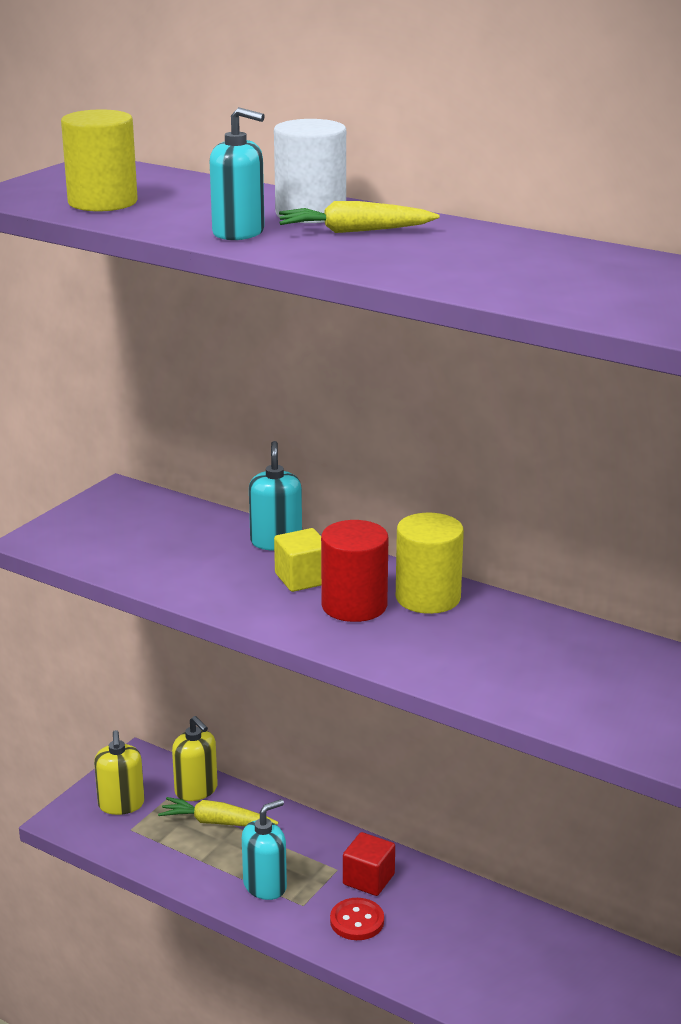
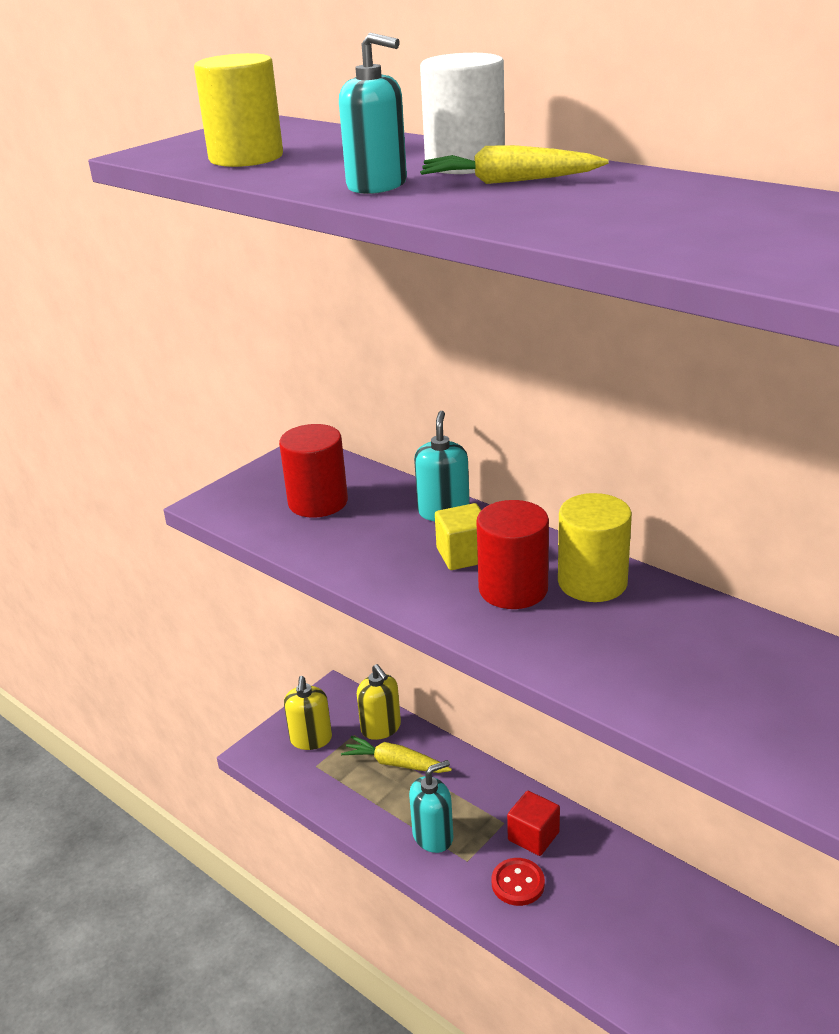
camera: 10 degrees right, 5 degrees up
none -> red cylinder [279,424,348,518]

